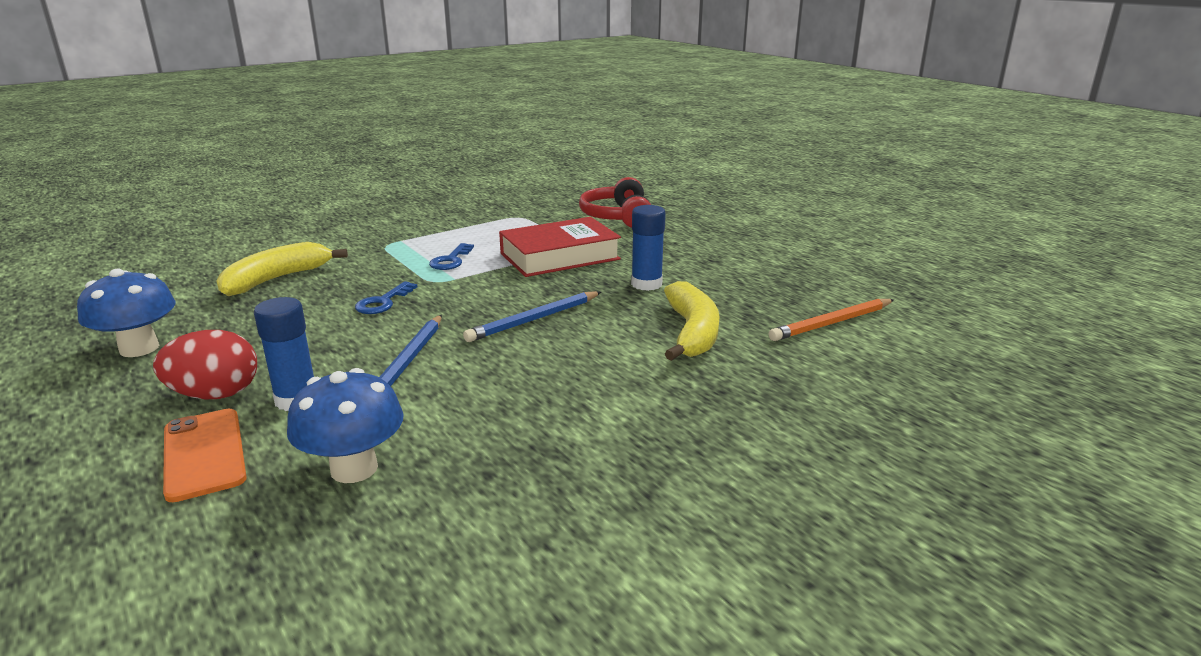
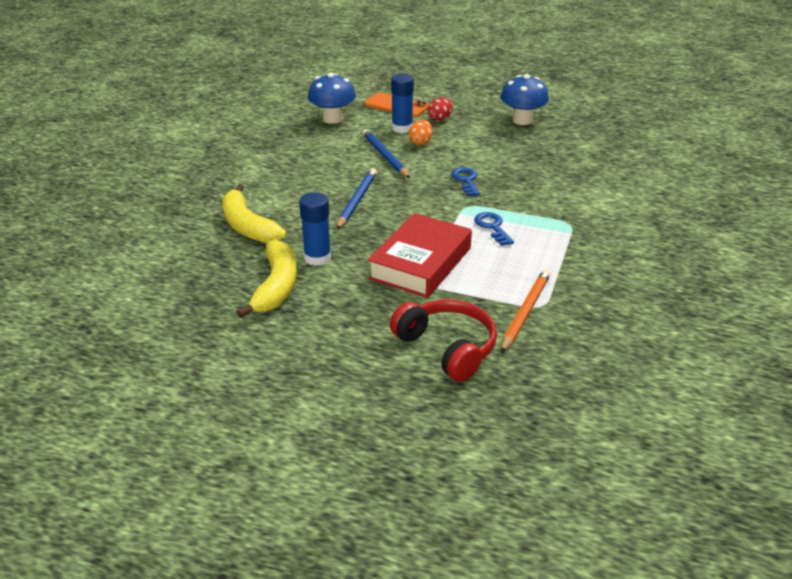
camera: 145 degrees right, 10 degrees up
red egg [153,330,257,399] -> red egg [427,97,453,121], size x0.63
yellow banana [217,242,348,296] -> yellow banana moved to [236,239,297,318]
orange pencil [769,299,894,341] -> orange pencil moved to [501,269,550,353]
none -> orange egg [409,120,433,145]

